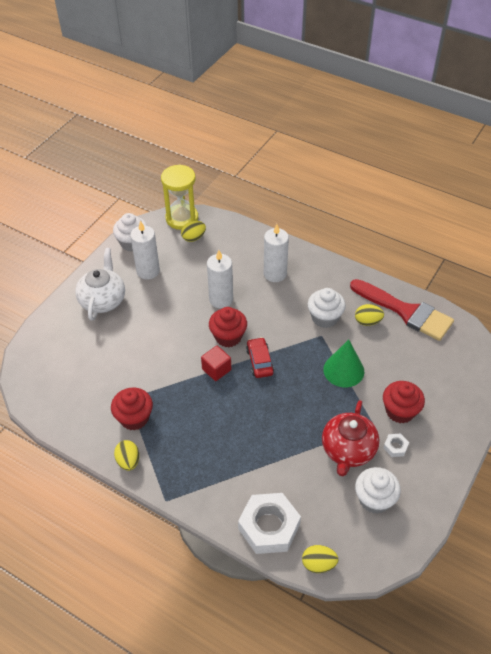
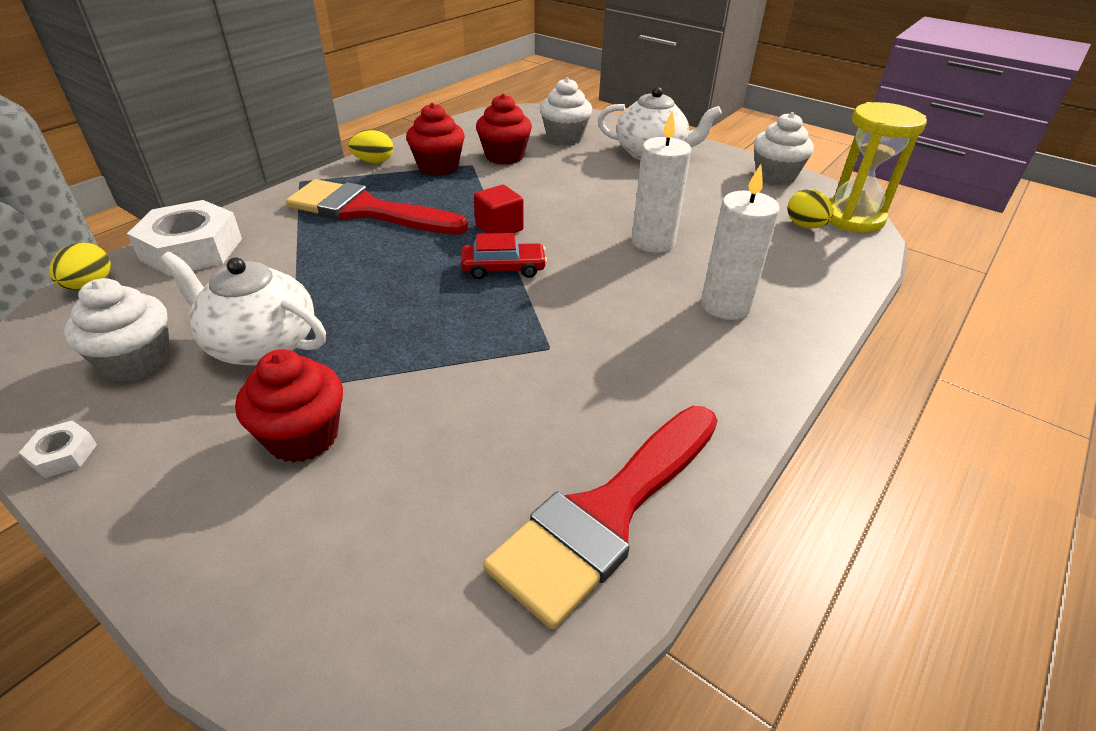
camera: 95 degrees right, 10 degrees down
white candle [130,221,160,279] -> none
red cupcake [209,307,247,347] -> red cupcake moved to [476,94,532,165]
white cupcake [308,288,346,328] -> white cupcake moved to [540,77,592,145]
red teapot [322,400,380,476] -> white teapot [160,252,326,366]
green cone [323,339,364,387] -> none
yellow egg [355,304,384,326] -> none
white nut [384,433,409,457] -> white nut moved to [19,421,97,478]
none -> red brush [286,179,468,235]

